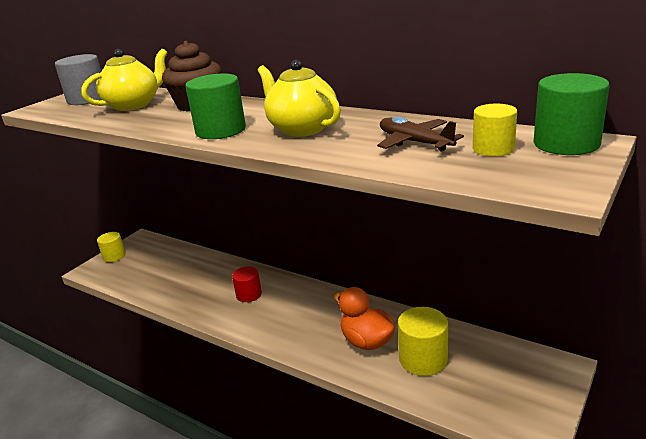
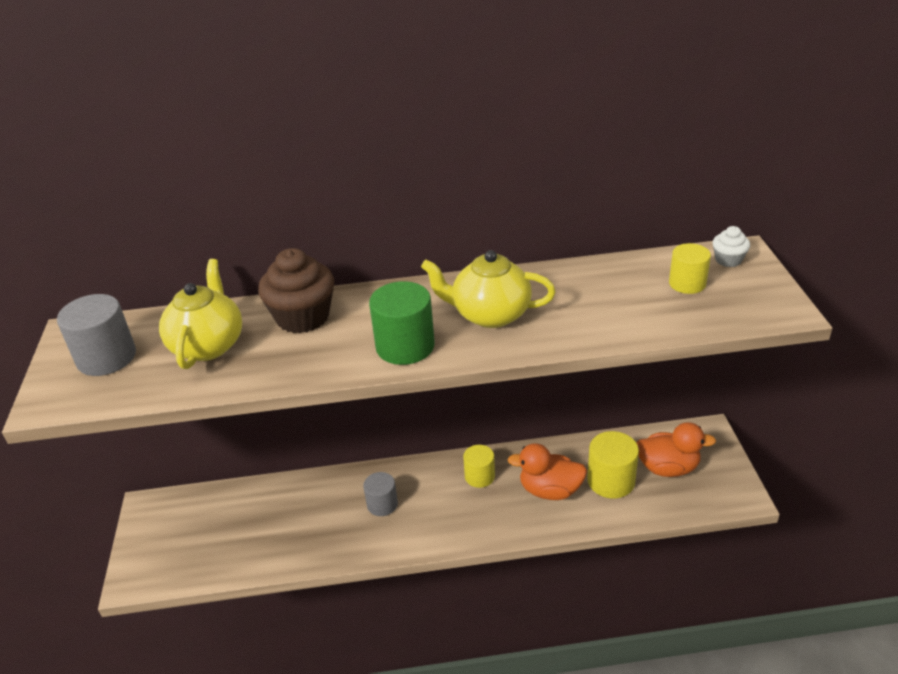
camera: 40 degrees left, 10 degrees up
yellow cylinder [97,232,126,262] -> yellow cylinder moved to [463,445,495,488]
red cylinder [232,266,262,302] -> grey cylinder [363,472,398,516]
brown plane [377,116,464,151] -> none
green cylinder [533,73,610,155] -> white cupcake [713,226,750,267]
none -> orange duck [636,422,716,477]

